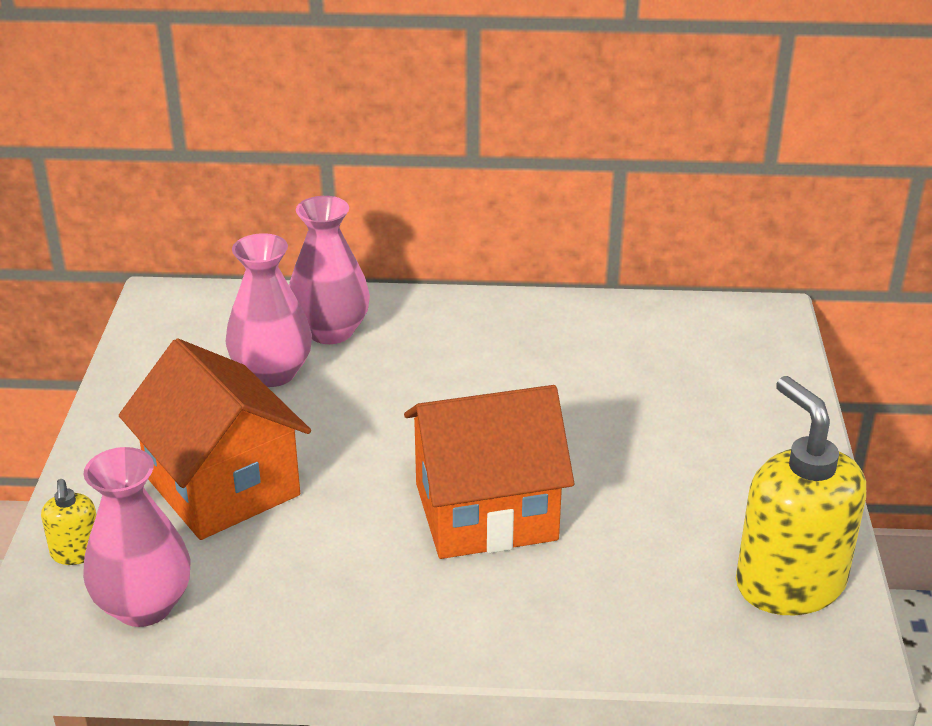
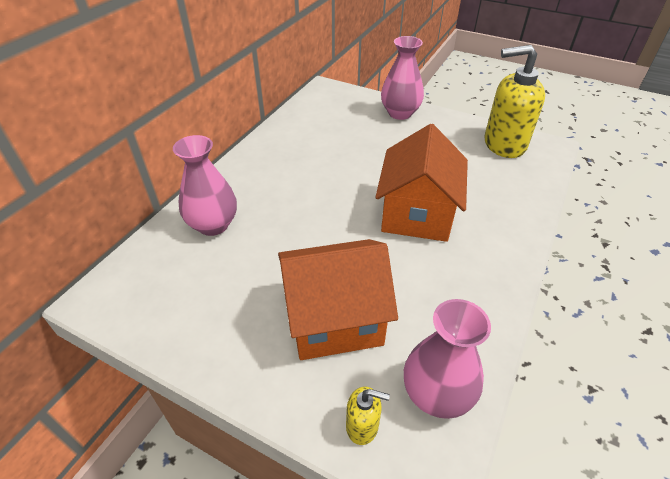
camera: 65 degrees left, 10 degrees up
pink vase [225,233,312,387] -> pink vase moved to [381,36,424,120]

